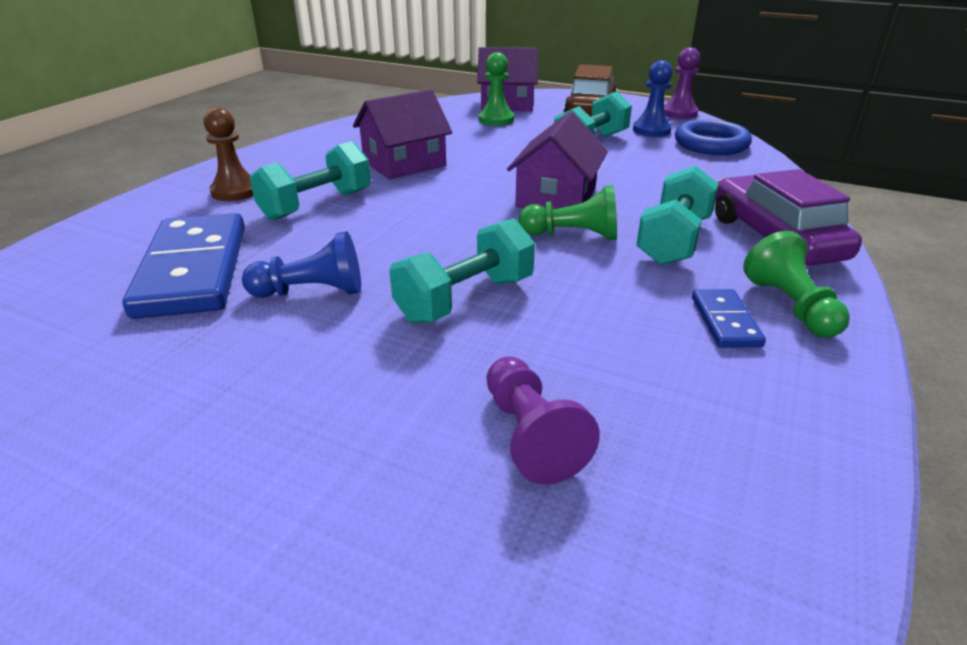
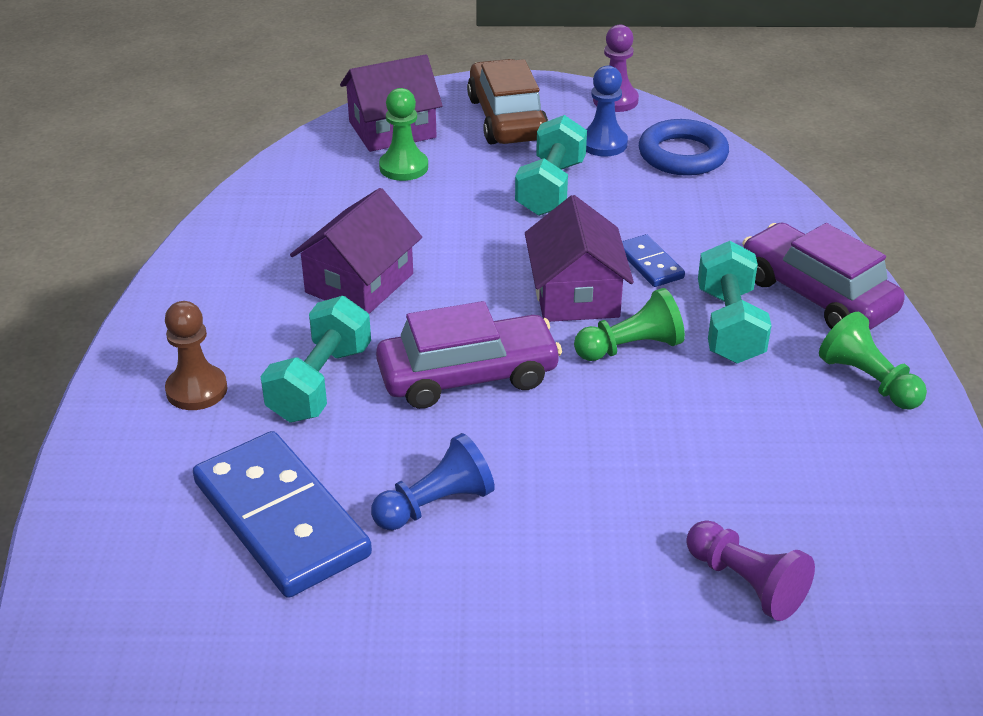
camera: 25 degrees left, 5 degrees up
turquoise dumbbell [389,218,535,323] -> none
blue domino [692,289,766,348] -> blue domino moved to [622,234,685,287]
none -> purple car [376,301,562,409]

